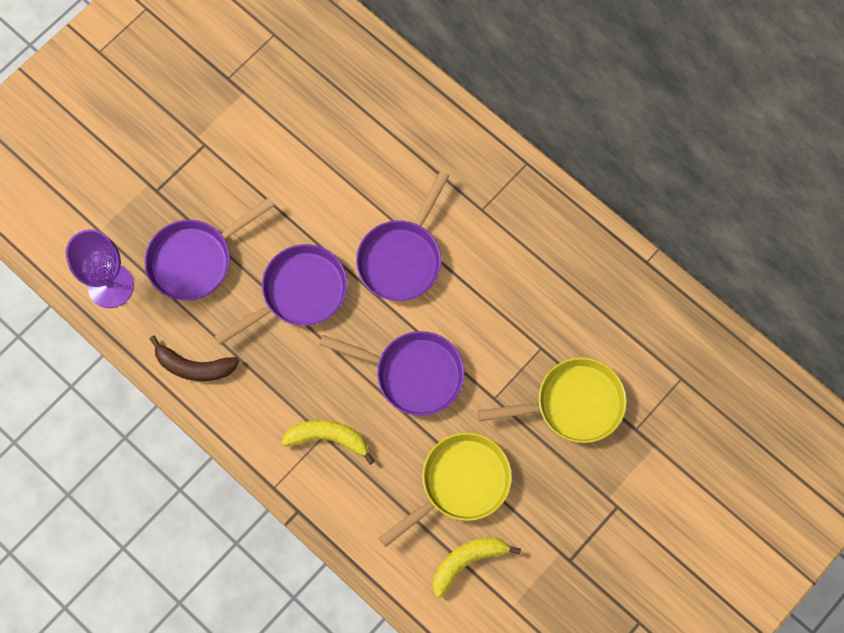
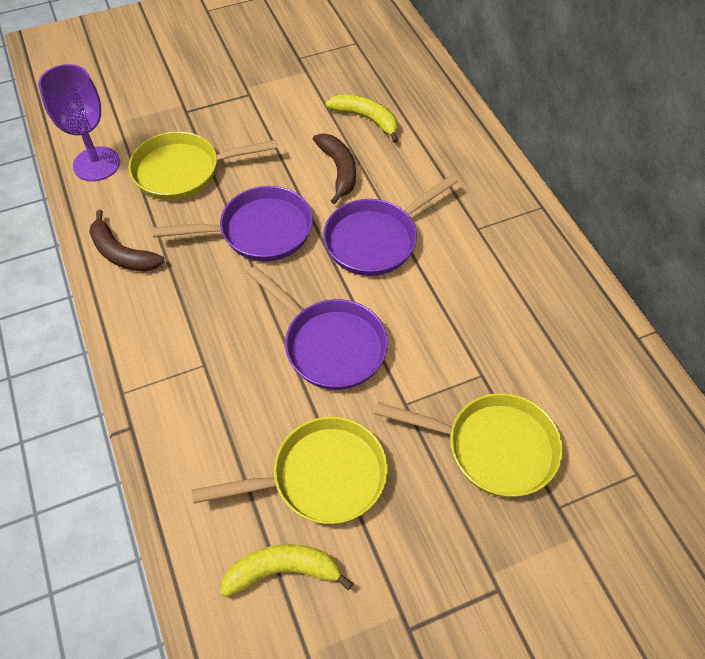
camera: 25 degrees right, 15 degrees down
purple pan [145,197,275,300] -> yellow pan [129,131,278,200]
yellow banana [281,420,375,465] -> yellow banana moved to [325,94,398,143]
none -> brown banana [313,134,356,204]

